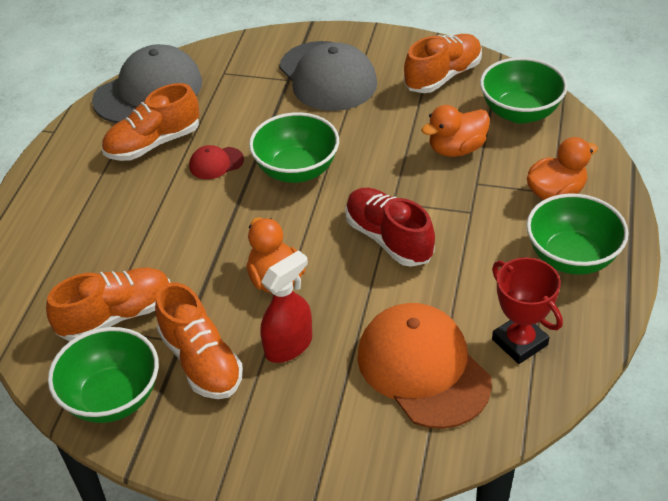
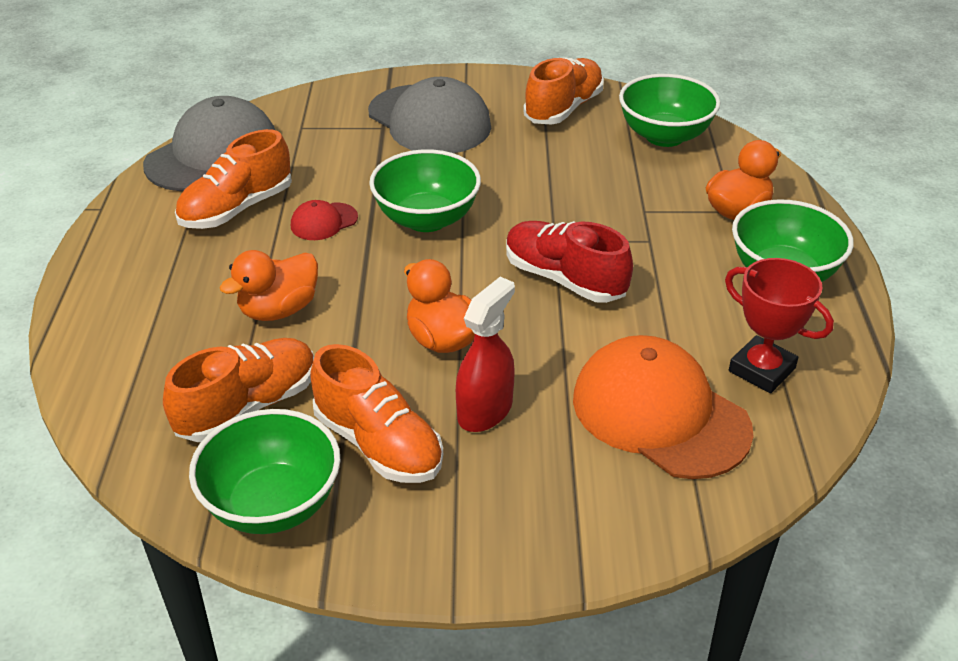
camera: 15 degrees left, 5 degrees down
orange duck [421,105,490,157] -> orange duck moved to [220,250,318,321]

